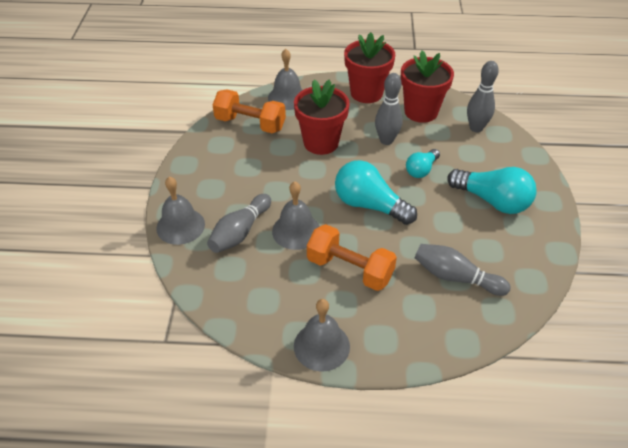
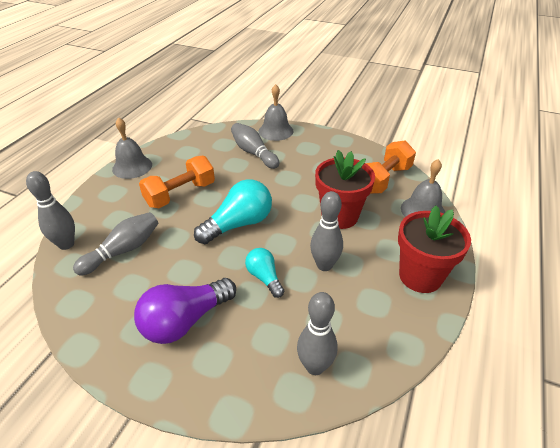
camera: 110 degrees right, 5 degrees down
grey bell [272,182,320,250] -> none
red flower pot [401,50,454,123] -> none
turquoise light bulb [447,167,537,214] -> purple light bulb [134,278,236,344]
none -> grey bowling pin [26,171,75,250]

